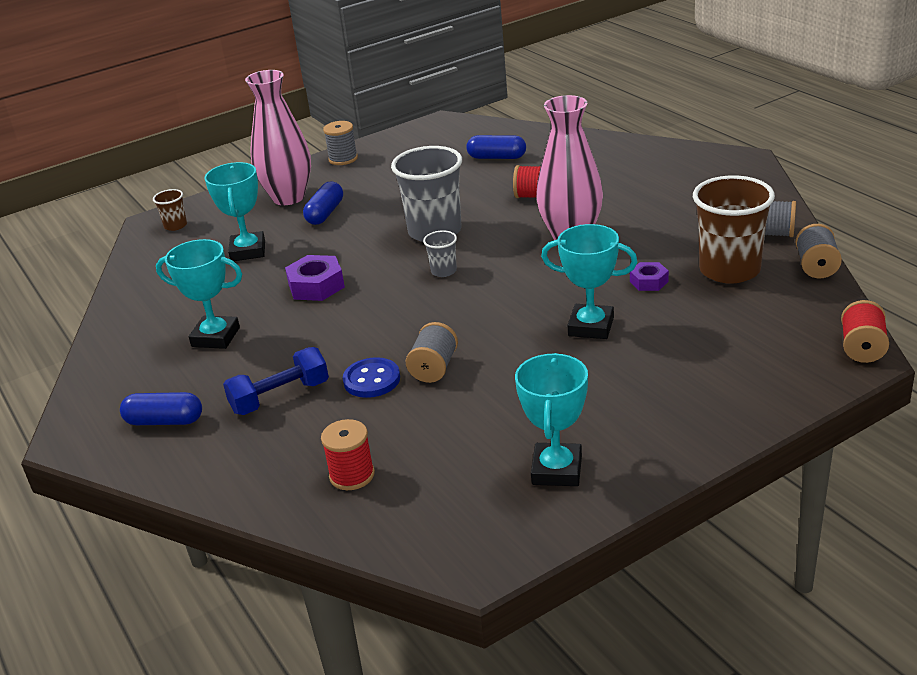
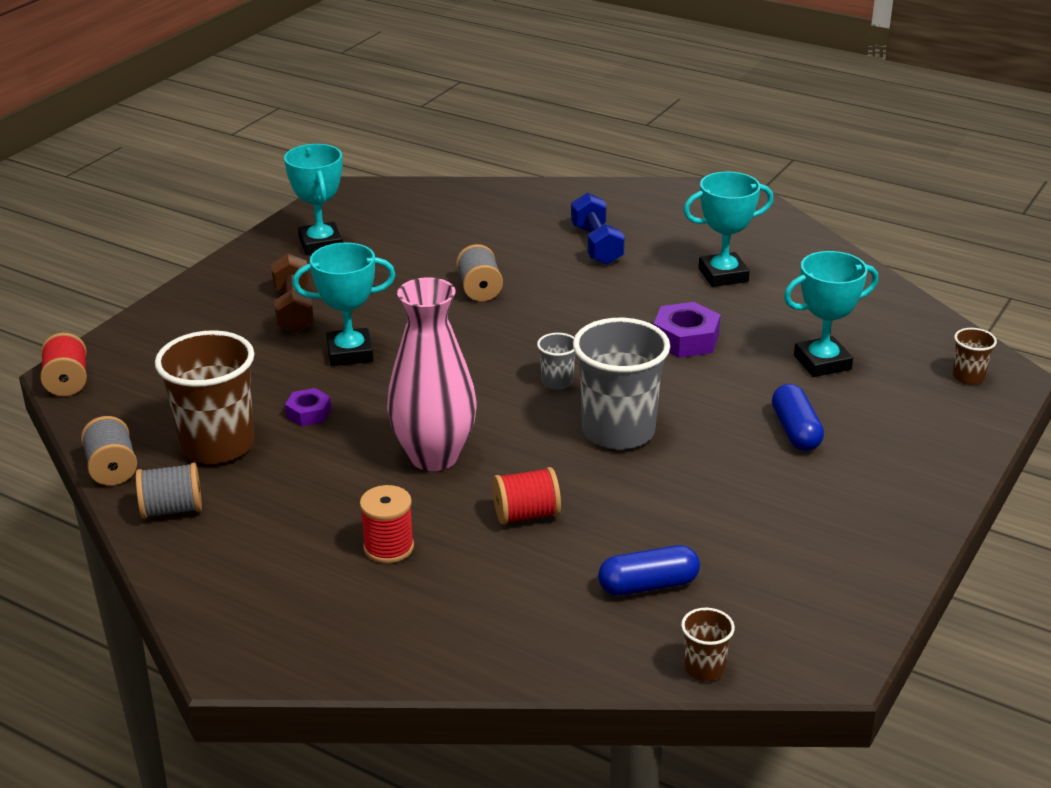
camera: 150 degrees right, 0 degrees up
blue capsule [120,392,202,425] -> none
turquoise trophy [204,162,265,261] -> turquoise trophy turned 75 degrees counterclockwise [784,251,878,377]
blue dumbbell [223,347,329,415] -> blue dumbbell turned 45 degrees counterclockwise [571,193,625,265]
pink vase [245,70,311,205] -> none
red spool [321,419,375,490] -> red spool moved to [360,485,414,563]
grey spool [323,121,358,165] -> none
blue button [343,357,400,398] -> none
none -> brown dumbbell [271,253,314,333]
none -> brown cup [681,608,735,681]

